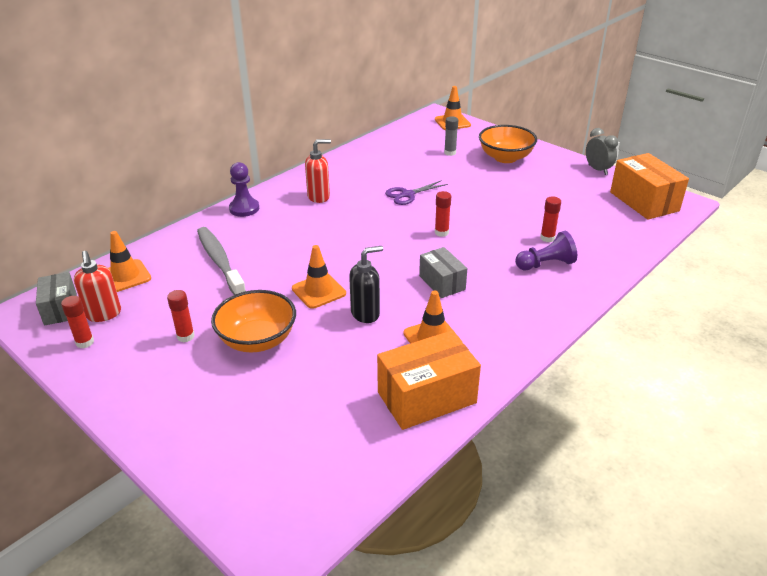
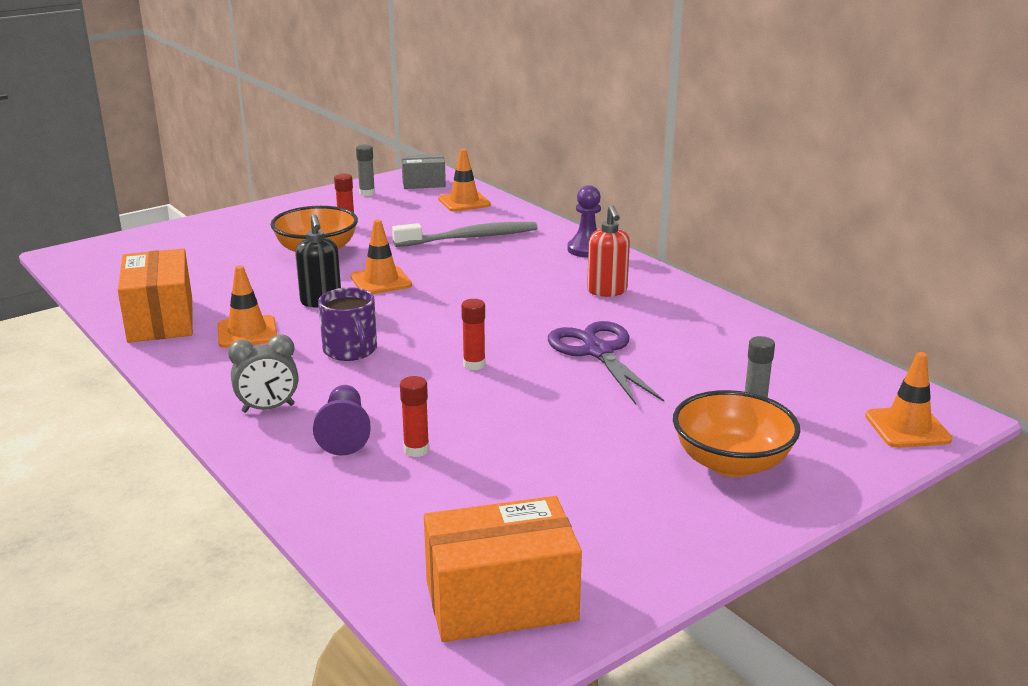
camera: 100 degrees right, 10 degrees down
red glue stick [61,296,94,348] -> grey glue stick [356,144,375,196]
red soap dispenser [74,251,121,322] -> none
purple scissors [385,180,448,205] -> purple scissors [548,321,664,405], size x1.54
grey box [419,247,467,298] -> purple mug [318,287,377,361]
grey clock [586,128,618,175] -> grey clock moved to [228,335,298,413]

